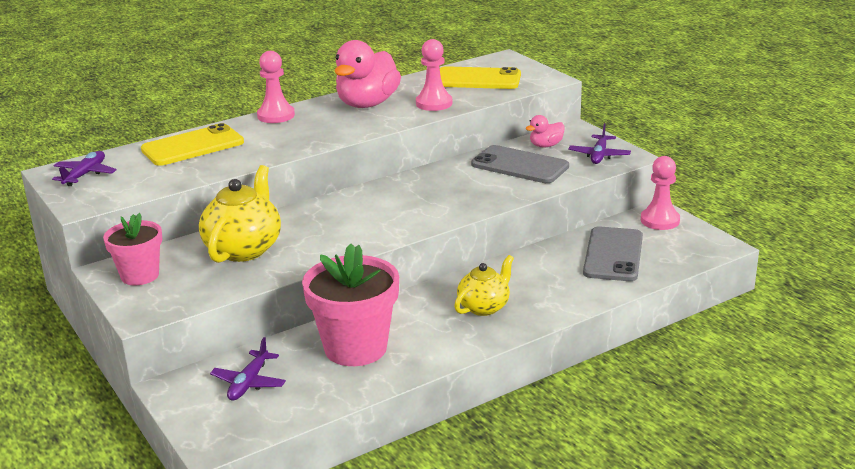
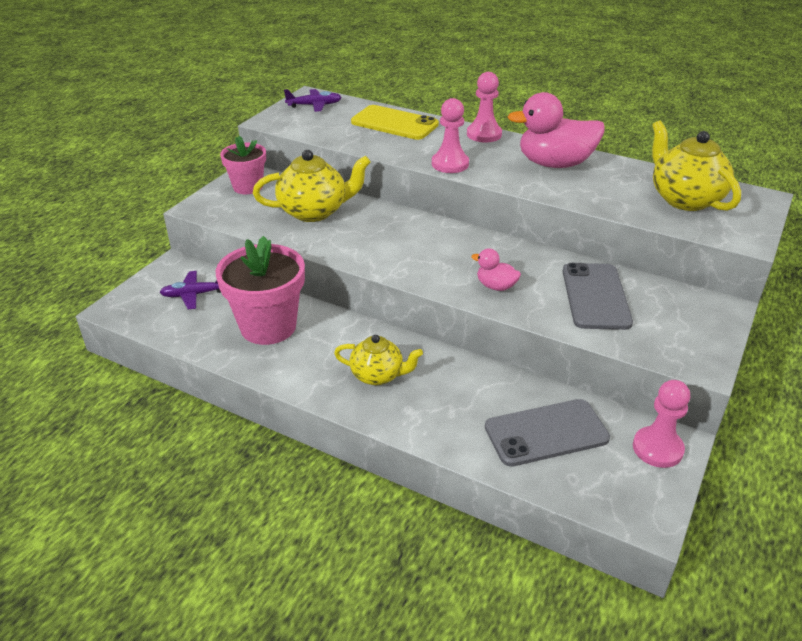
camera: 60 degrees right, 10 degrees up
pink pawn [416,39,452,111] -> pink pawn moved to [432,98,469,173]
yellow phone [440,66,521,89] -> yellow teapot [652,121,741,211]
pink duck [526,115,565,147] -> pink duck moved to [471,248,521,291]
purple plane [568,123,631,164] -> none

